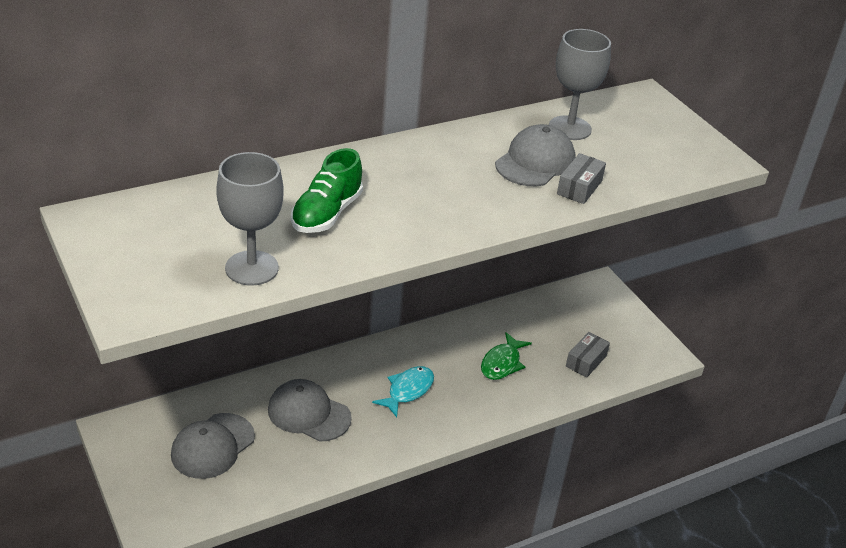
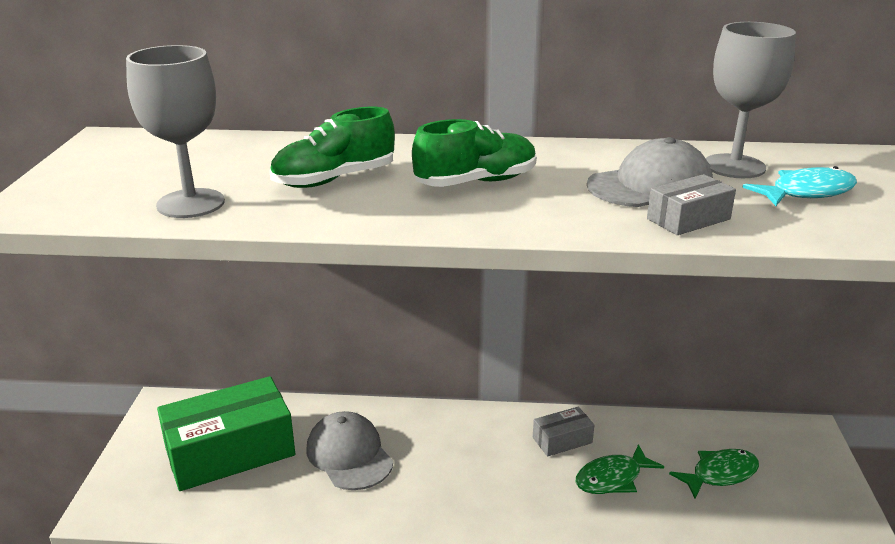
camera: 35 degrees right, 10 degrees down
grey cap [171,413,255,479] -> green box [157,376,295,491]
turquoise fish [372,366,434,417] -> turquoise fish moved to [742,166,857,206]
grey box [566,332,610,378] -> grey box moved to [533,407,594,457]
none -> green shoe [412,119,537,187]
none -> green fish [669,449,759,499]

